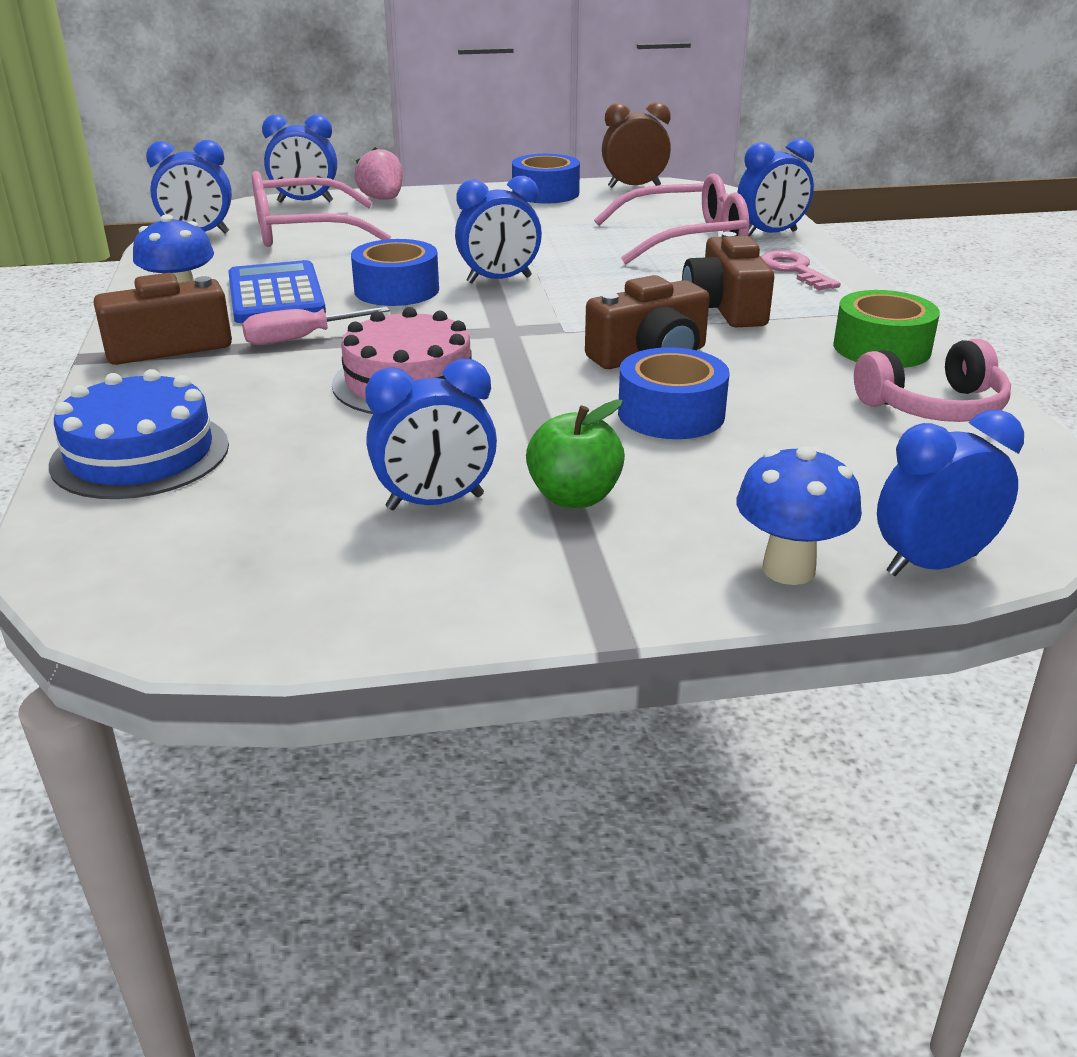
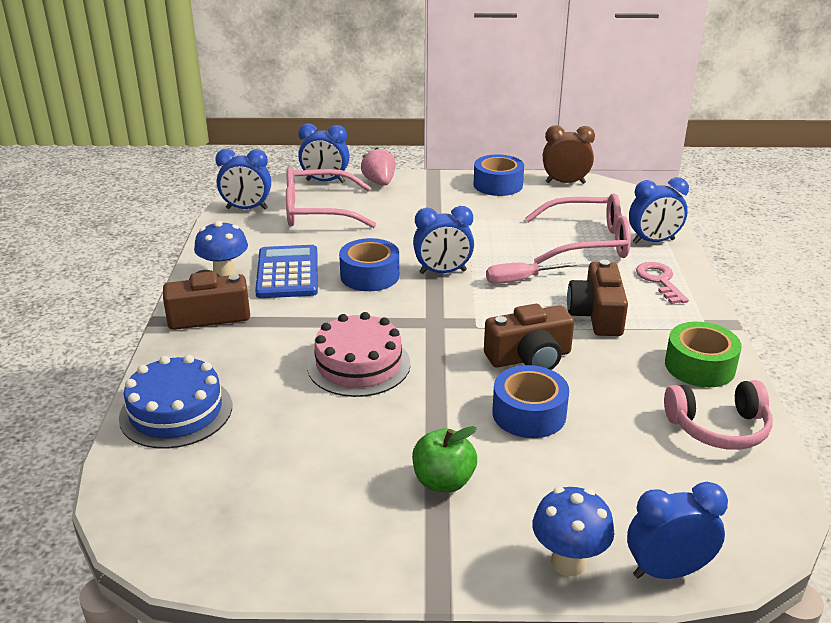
camera: 10 degrees right, 0 degrees up
pink screwdriver [242,307,390,345] -> pink screwdriver moved to [486,262,577,284]
blue clock [365,359,497,510] -> none

